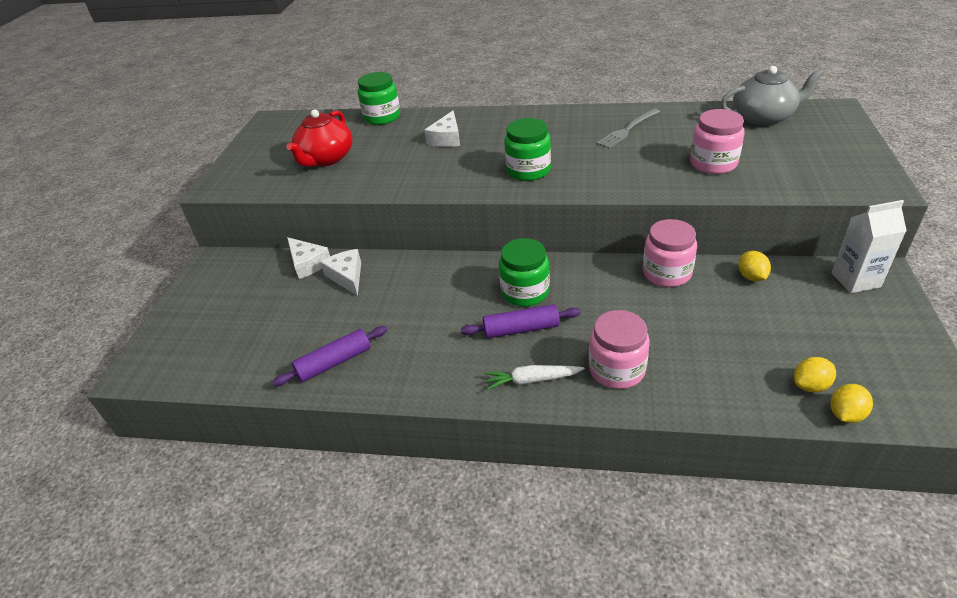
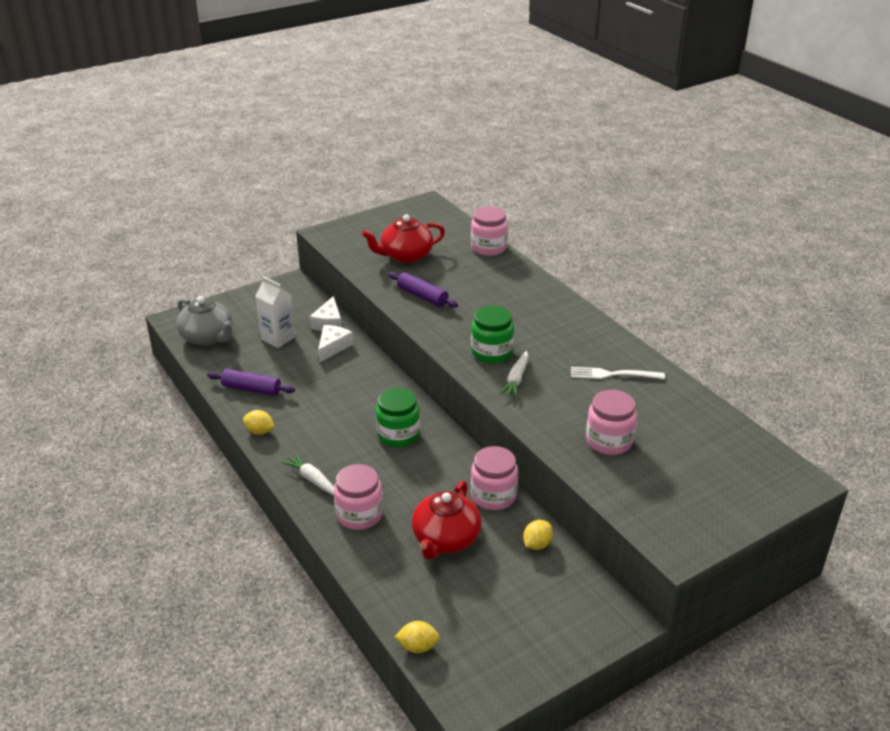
camera: 45 degrees right, 5 degrees down
green jar [358,72,400,125] -> pink jar [471,206,508,256]
white cheese [424,110,460,147] -> none
purple rolling pin [461,304,581,338] -> purple rolling pin moved to [389,272,458,308]
grey fork [596,109,660,149] -> white fork [571,367,665,379]
grey teapot [720,66,824,126] -> grey teapot moved to [176,296,234,345]
yellow lemon [794,357,836,393] -> yellow lemon moved to [243,410,275,435]
white carton [831,200,907,293] -> white carton moved to [255,276,295,348]
none -> red teapot [412,481,481,560]
none -> white carrot [500,351,529,398]

